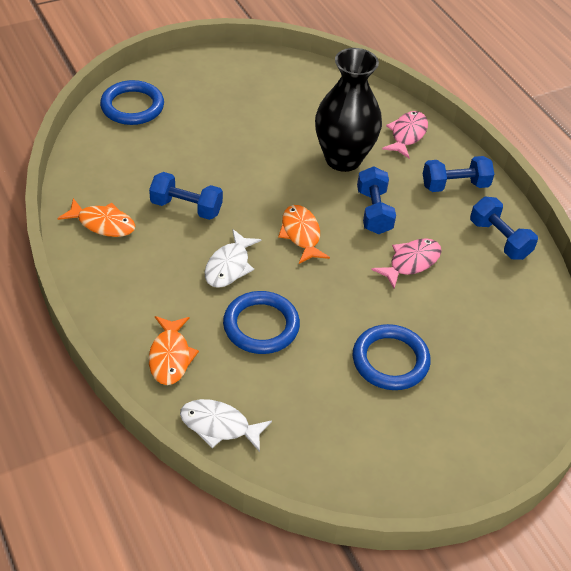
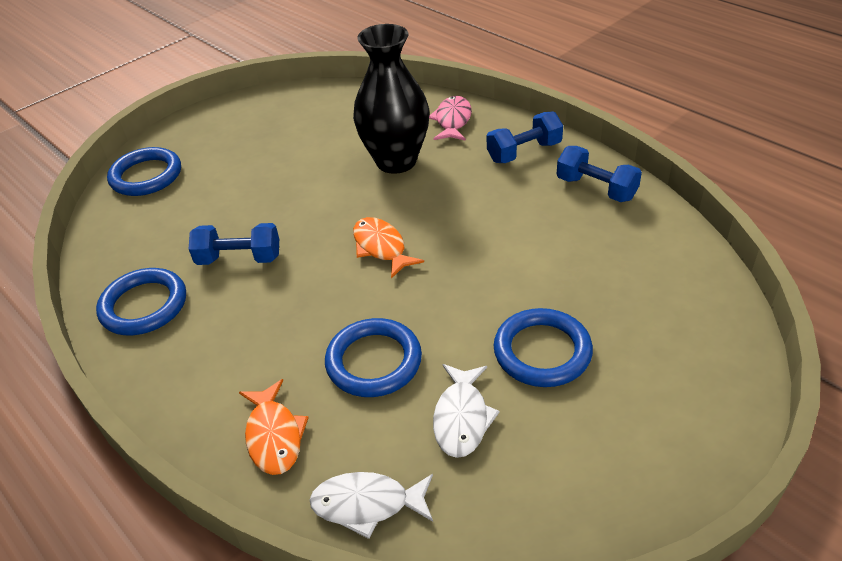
camera: 10 degrees left, 5 degrees down
orange fish [57,198,136,237] -> blue ring [96,268,186,335]
white fish [205,229,261,288] -> white fish moved to [433,364,500,458]
blue dumbbell [357,166,396,234] -> none
pink fish [371,238,442,288] -> none

